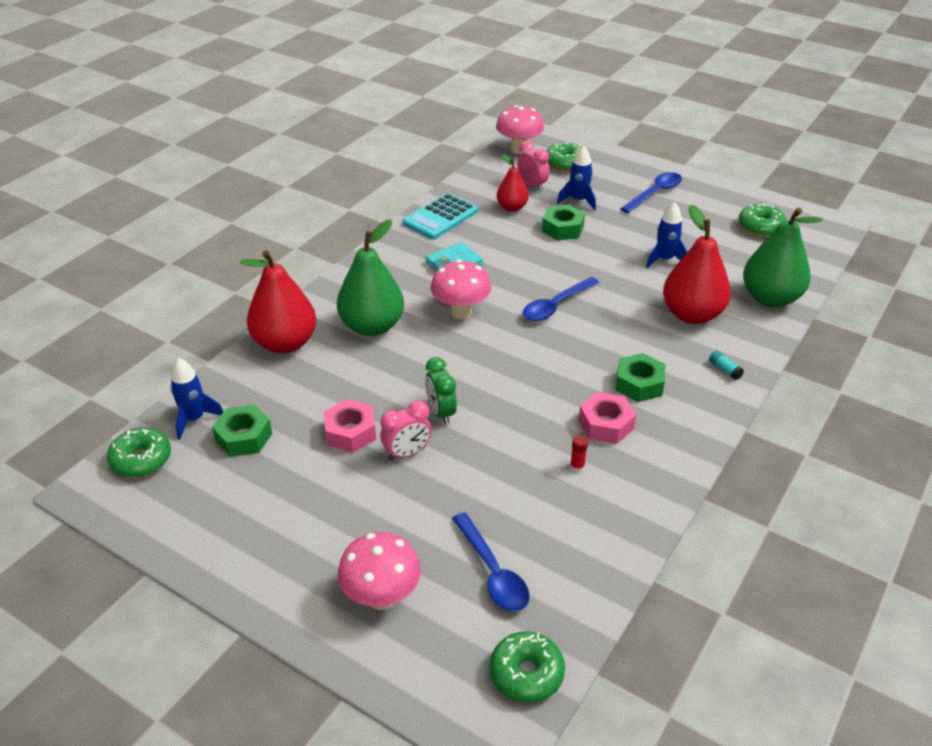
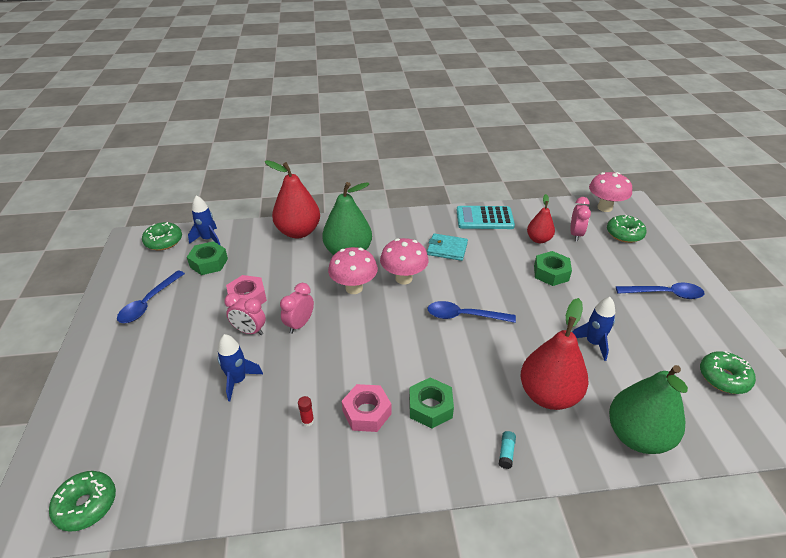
camera: 50 degrees right, 0 degrees up
pink mushroom [338,532,421,610] -> pink mushroom moved to [328,247,378,294]
green clock [425,357,457,425] -> pink clock [280,283,314,334]
blue spoon [452,512,530,611] -> blue spoon moved to [117,270,185,323]
blue rocket [557,145,596,210] -> blue rocket moved to [217,334,263,401]

